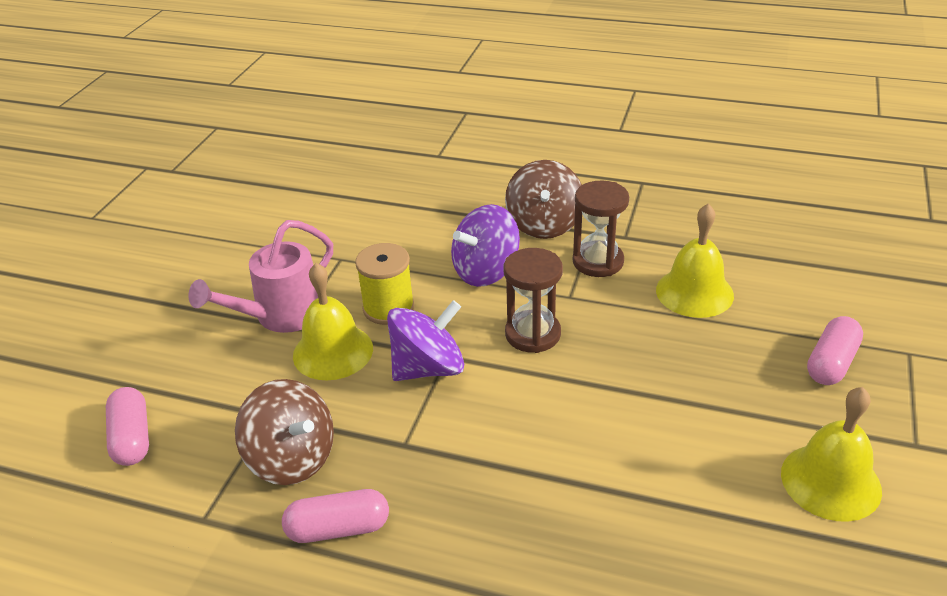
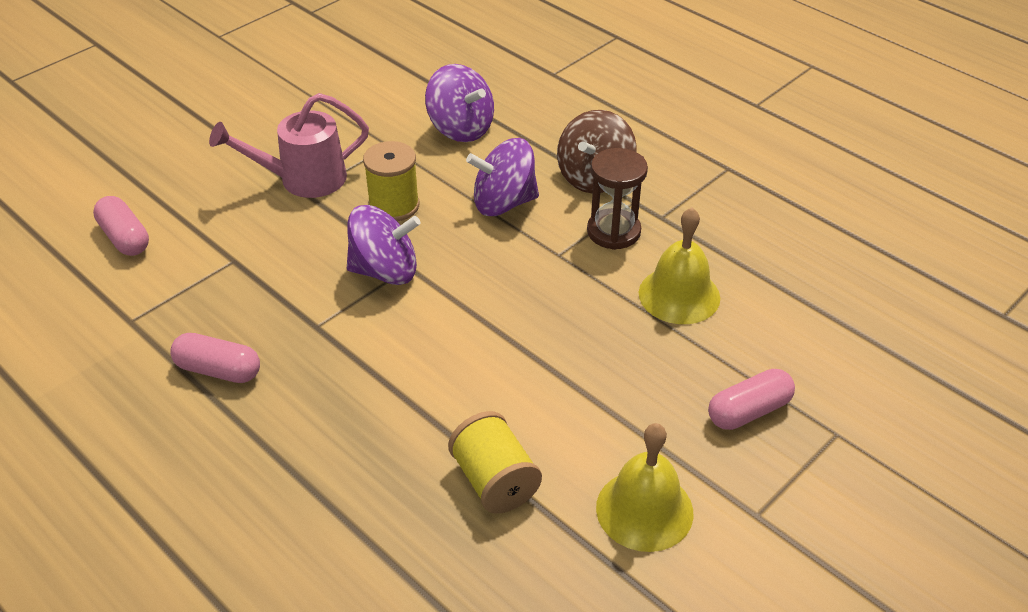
camera: 25 degrees right, 5 degrees up
pink capsule [106,387,149,466] -> pink capsule turned 45 degrees counterclockwise [93,196,149,256]
brown spinning top [235,379,334,485] -> none
yellow bell [293,263,373,380] -> none
brown hourglass [504,248,563,353] -> none
none -> purple spinning top [425,64,494,142]
none -> yellow spool [448,411,542,514]

